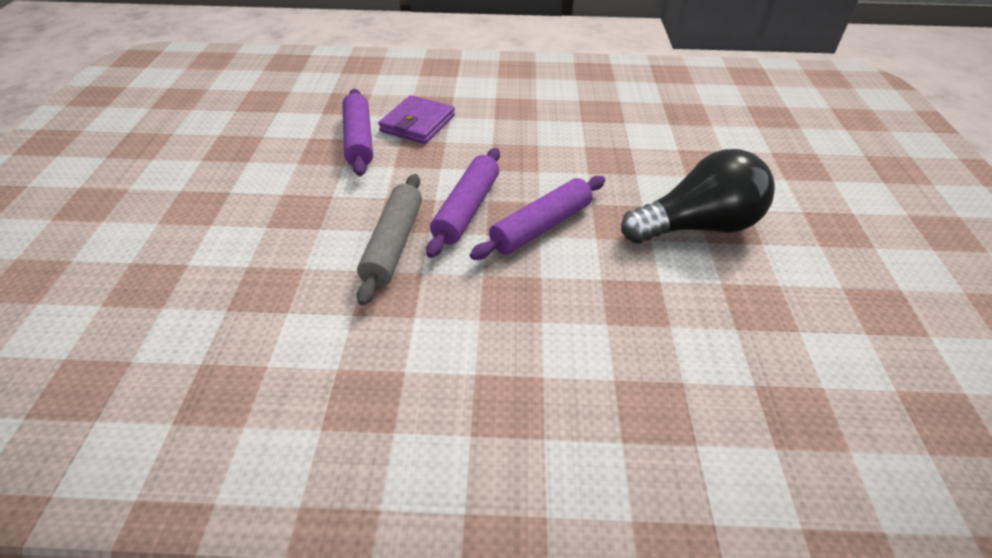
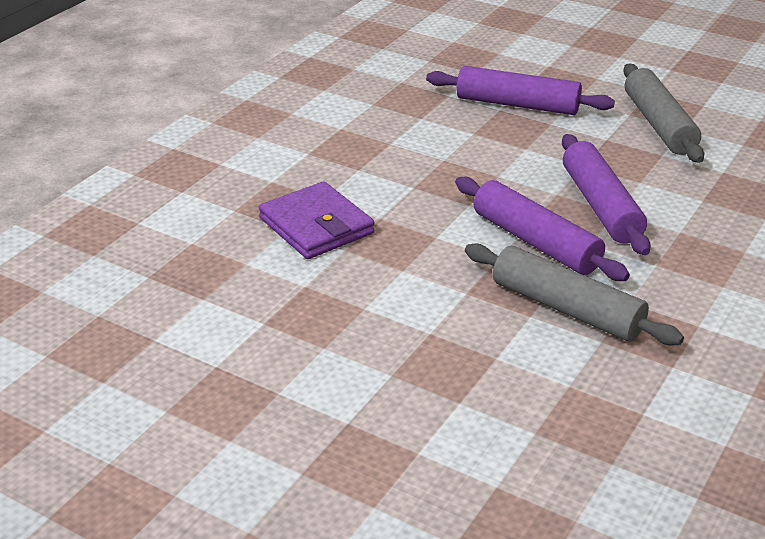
camera: 60 degrees left, 10 degrees down
purple rolling pin [342,89,373,176] -> purple rolling pin moved to [426,66,615,115]
black light bulb [621,149,775,243] -> grey rolling pin [623,64,704,163]

